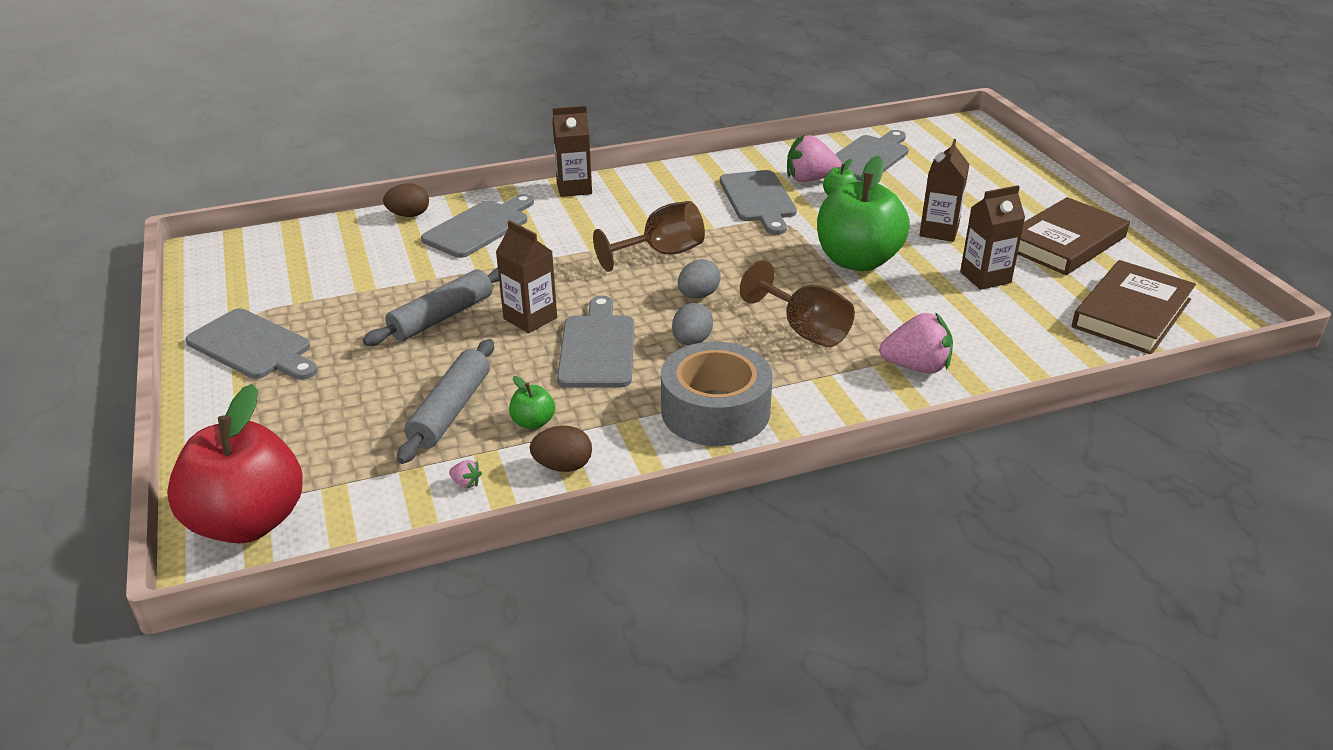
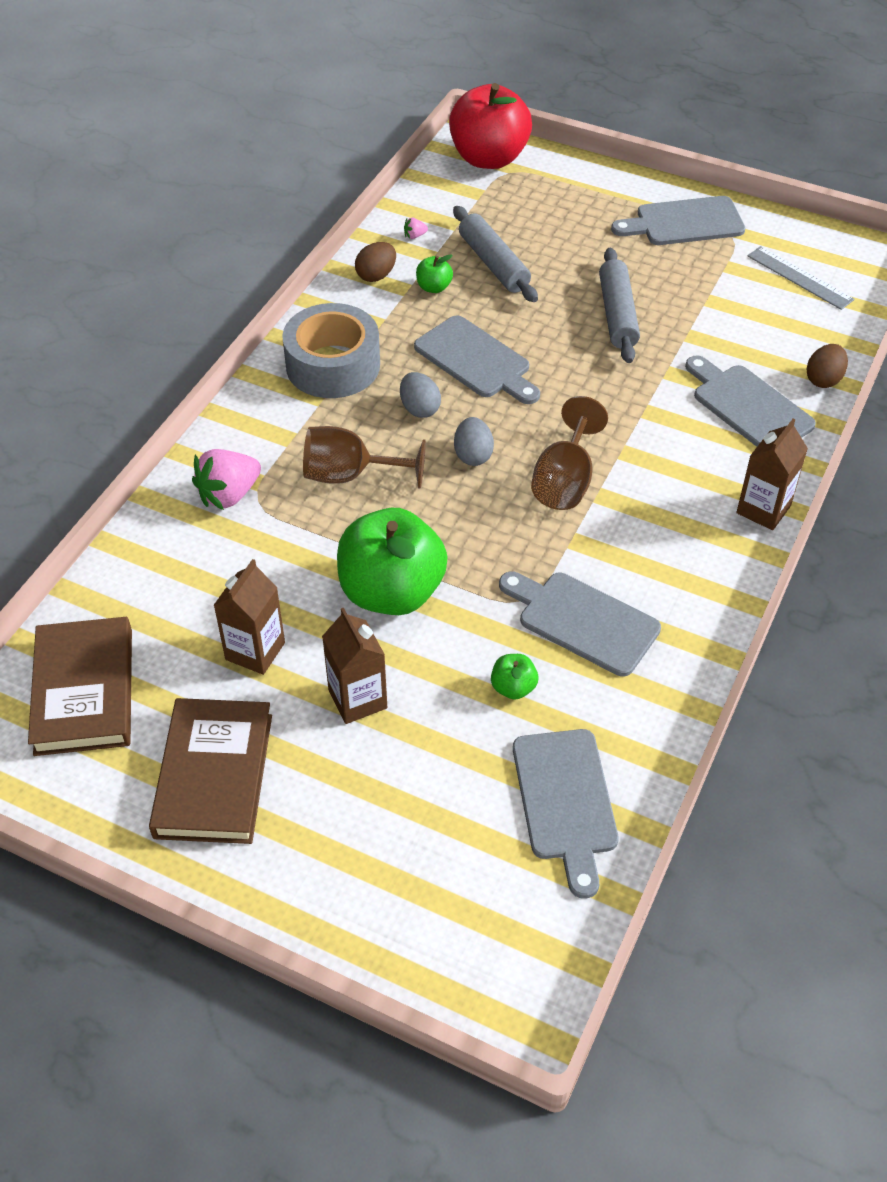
camera: 135 degrees right, 15 degrees up
grey cutting board [421,194,534,258] -> grey cutting board turned 150 degrees clockwise [685,356,816,447]
brown carton [496,220,557,333] -> none
pink strawberry [787,134,842,182] -> none
none -> grey ruler [748,246,854,310]

